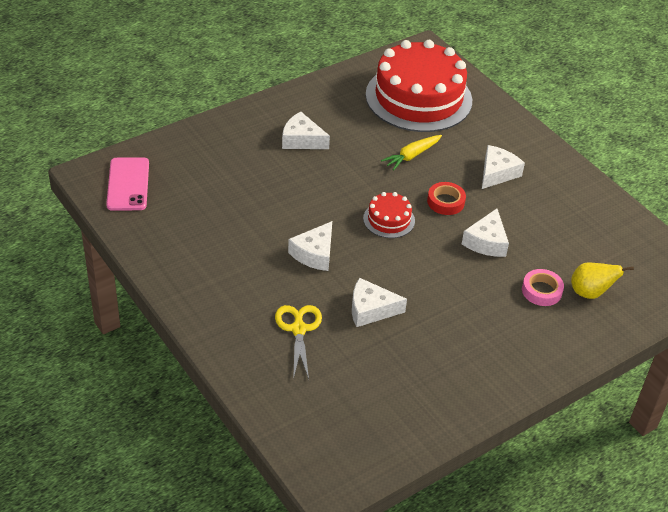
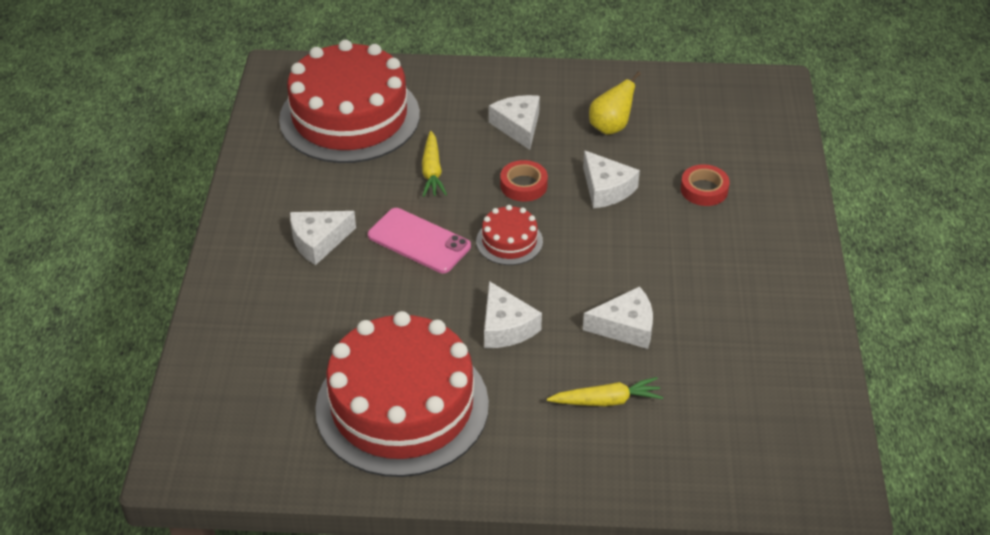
camera: 50 degrees left, 0 degrees up
pink phone [106,157,149,211] -> pink phone moved to [368,208,471,273]
yellow scissors [275,305,322,380] -> yellow carrot [547,377,663,406]
white cheese [352,278,407,327] -> white cheese turned 135 degrees counterclockwise [583,286,653,349]
pink tape [522,269,564,306] -> red tape [681,164,730,206]
yellow pear [571,263,634,299] -> yellow pear moved to [589,71,641,135]
none -> red cake [315,311,489,477]

